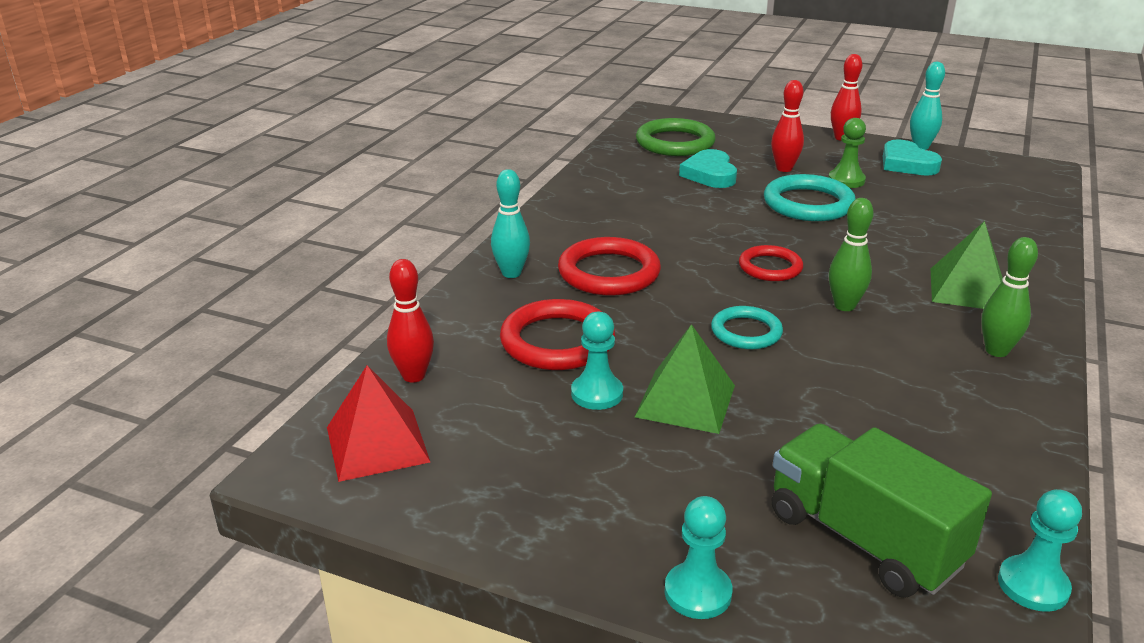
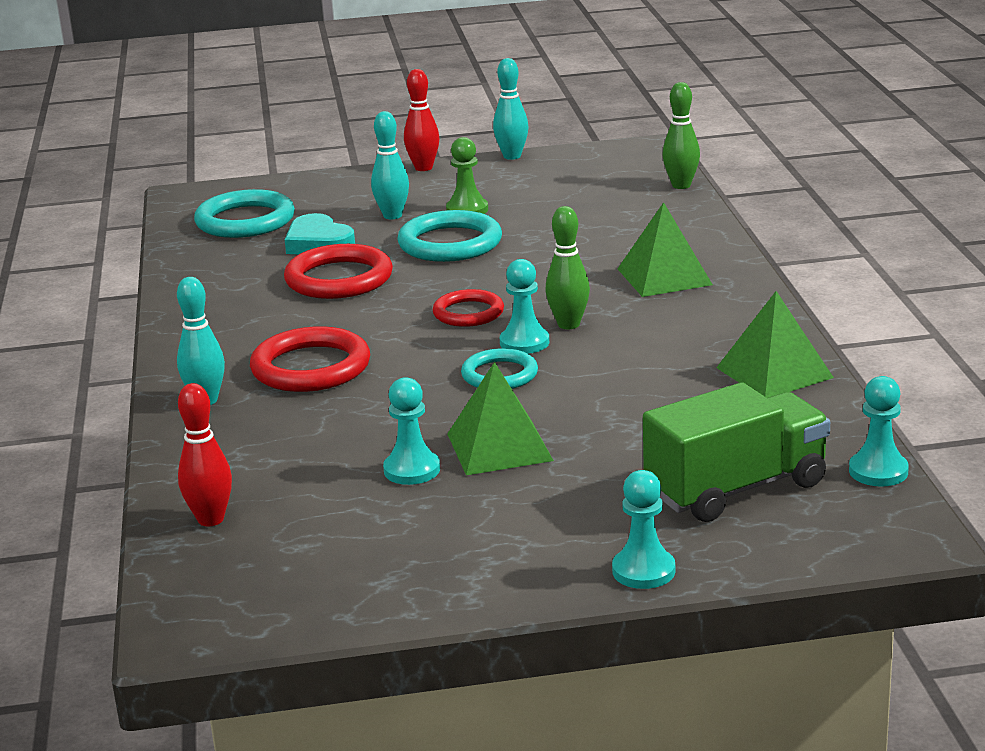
camera: 30 degrees left, 5 degrees down
red pyramid [327,365,430,482] -> none
red ring [500,299,615,370] -> red ring moved to [284,244,393,299]
green ring [636,118,716,156] -> turquoise ring [194,189,295,238]
red bowling pin [771,80,804,172] -> turquoise bowling pin [371,111,409,219]
green truck [772,423,992,598] -> green truck turned 135 degrees clockwise [643,382,830,522]
turquoise heart [883,139,942,176] -> none
green bowling pin [981,237,1038,357] -> green bowling pin moved to [662,82,700,189]
none -> turquoise pawn [500,259,549,354]
none -> green pyramid [716,291,834,398]

